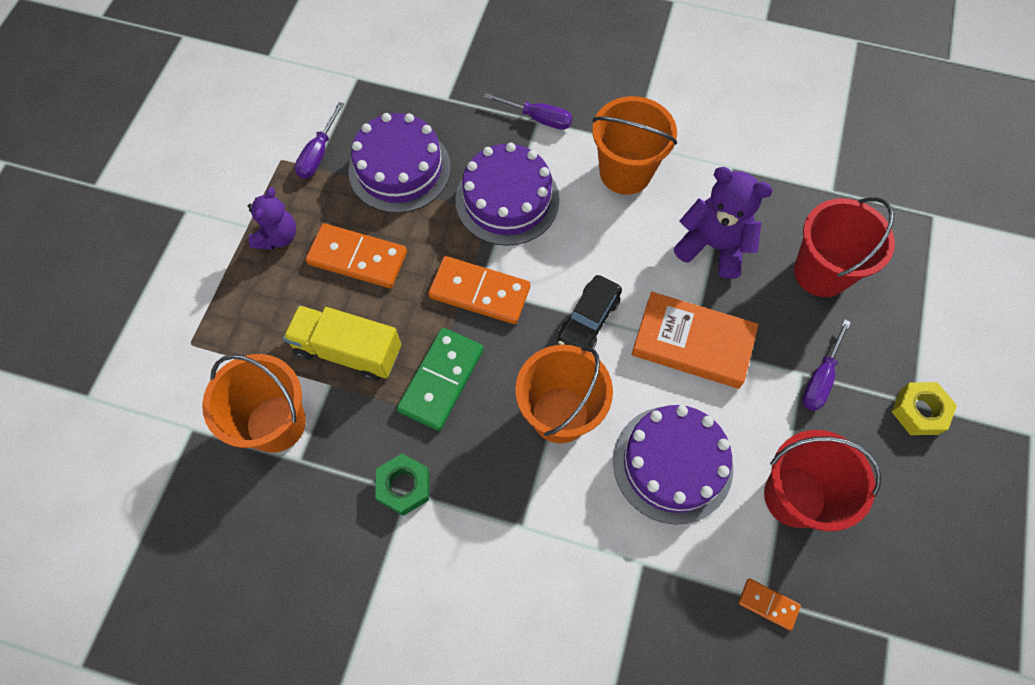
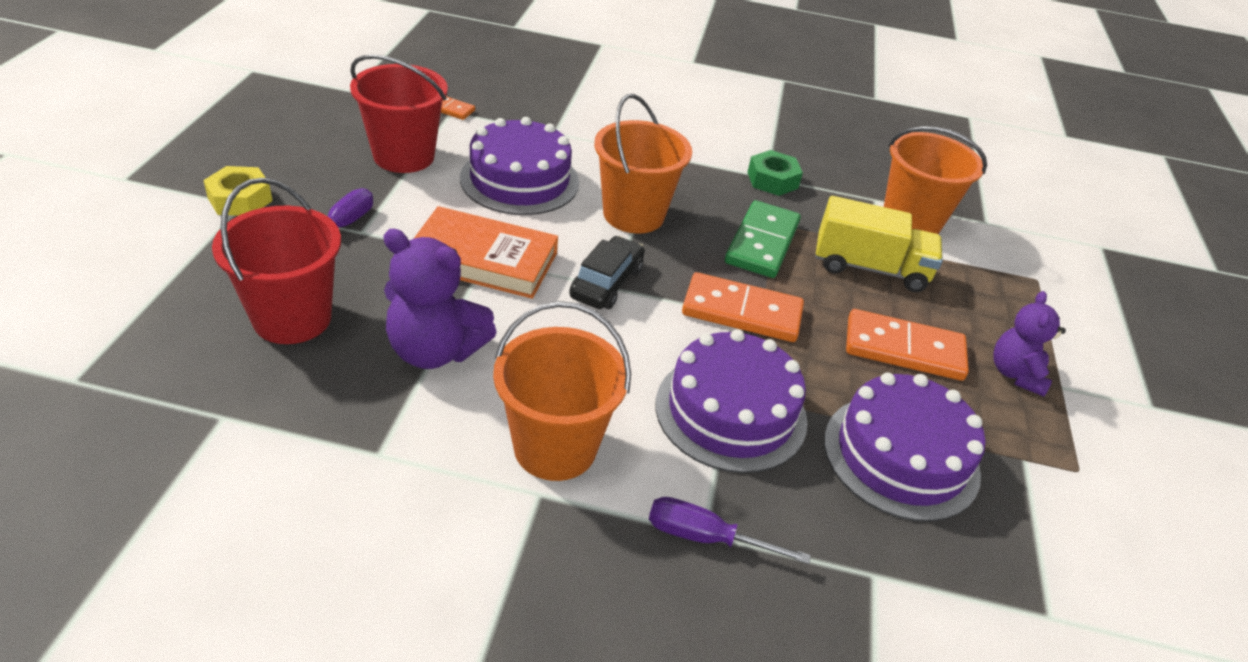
camera: 170 degrees right, 25 degrees down
purple screwdriver [295,102,344,179] -> none

